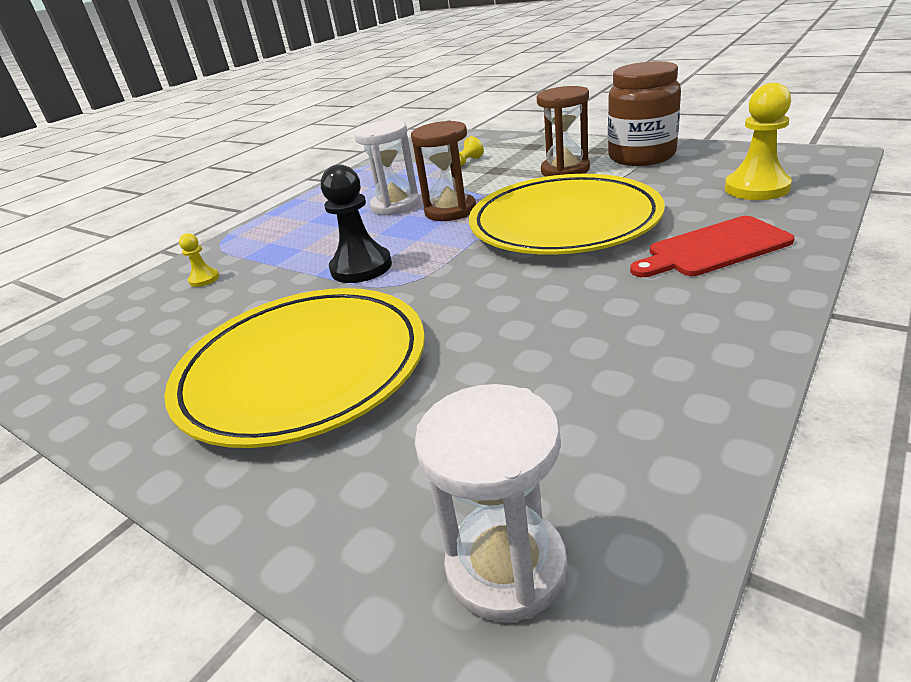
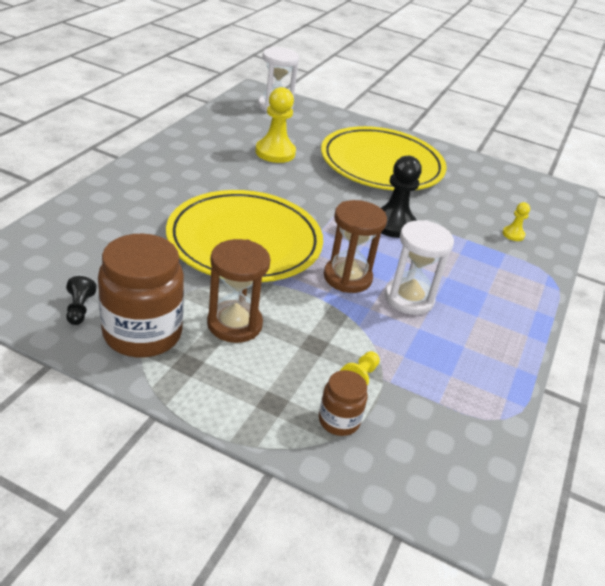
camera: 160 degrees right, 5 degrees up
red cutting board [630,216,795,277] -> none
yellow pawn [725,83,792,200] -> yellow pawn moved to [255,87,296,163]
none -> black pawn [66,276,97,325]
none -> brown jar [319,370,368,436]

